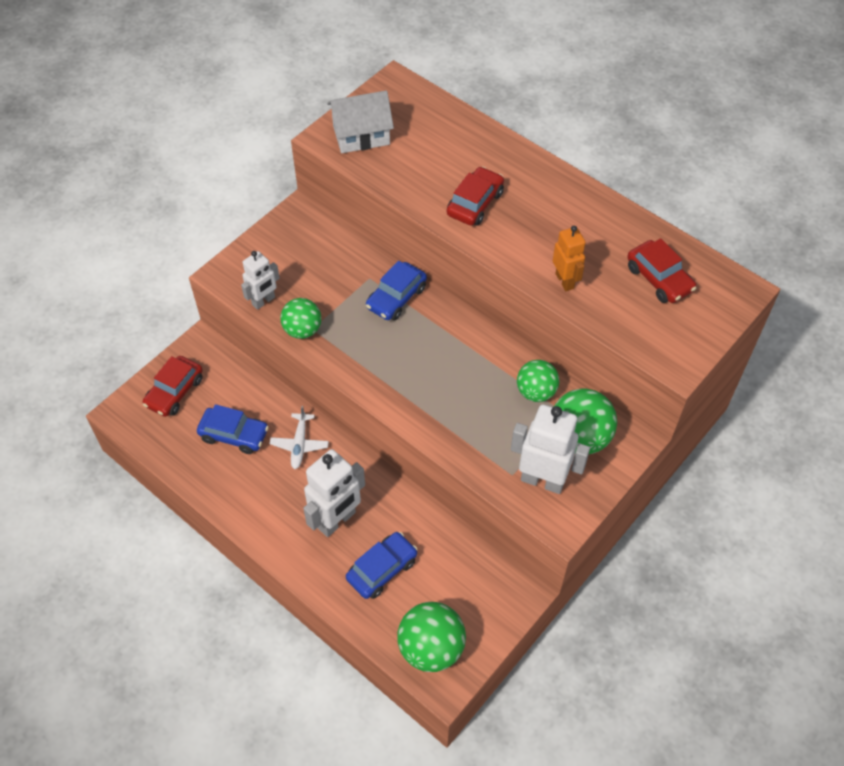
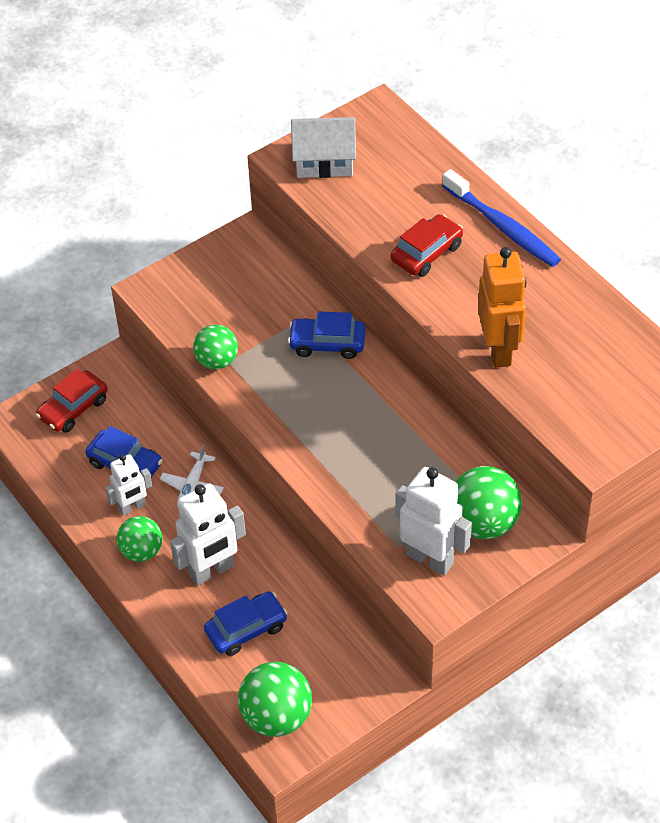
camera: 15 degrees right, 5 degrees down
white robot [241,251,280,310] -> white robot moved to [106,454,152,516]
blue car [366,261,427,320] -> blue car turned 45 degrees clockwise [288,311,366,359]
green ball [517,360,559,402] -> green ball moved to [116,516,162,562]
orange robot [553,226,586,291] -> orange robot [478,247,526,368], size x1.63
red car [627,238,696,303] -> none
none -> blue toothbrush [442,169,561,267]

